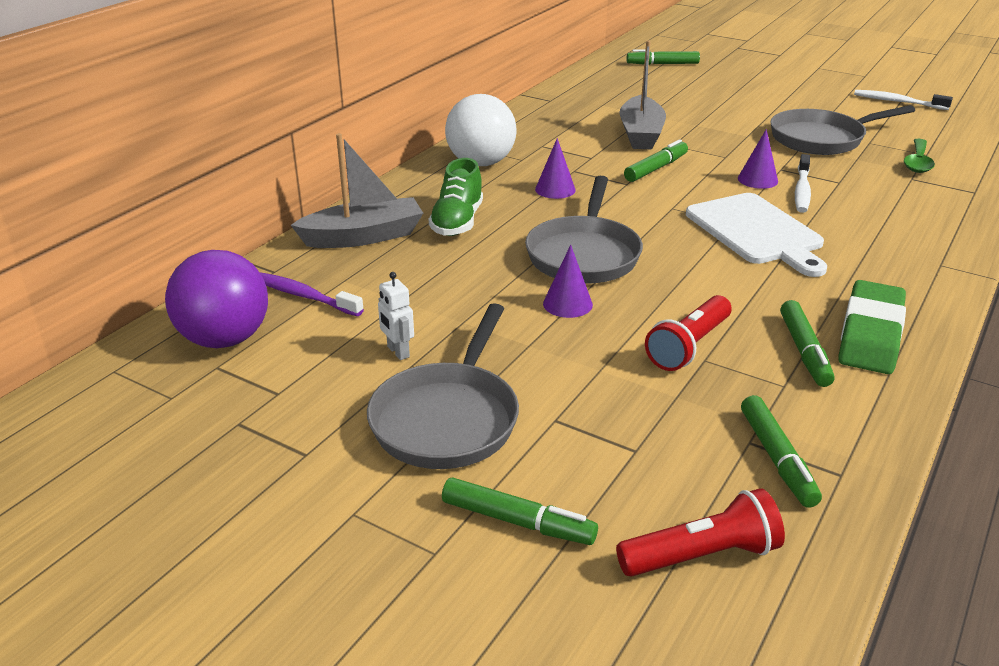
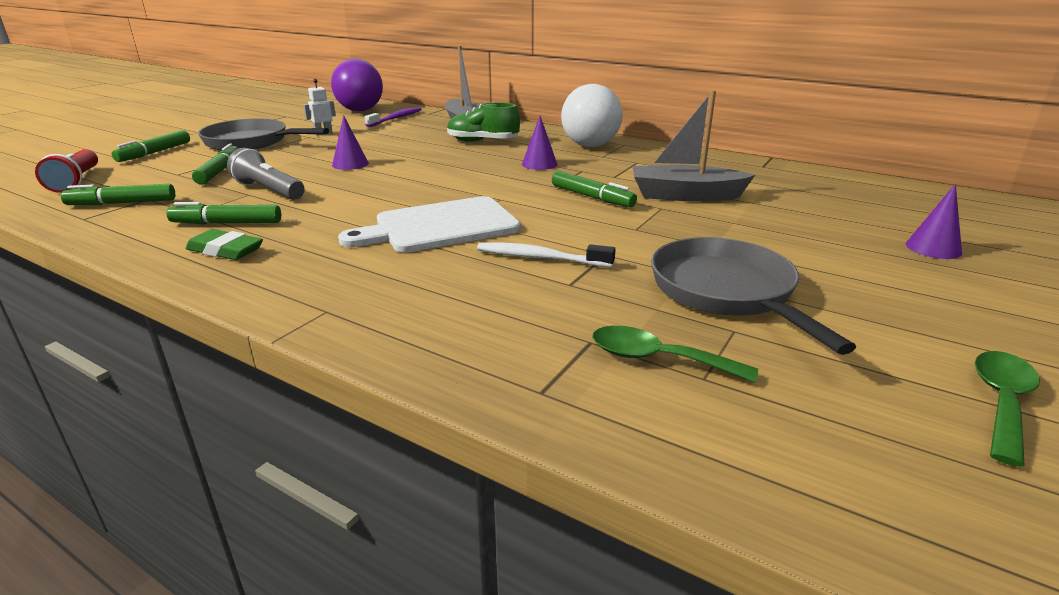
camera: 90 degrees right, 5 degrees down
grey pan [525,176,643,284] -> none
green marker [627,49,700,65] -> green marker moved to [192,143,239,185]
red flashlight [645,295,732,371] -> grey flashlight [227,148,305,200]
purple cone [738,129,778,189] -> purple cone moved to [906,184,962,259]
green eraser [838,280,906,374] -> green eraser [185,229,263,260], size x0.62
white toothbrush [854,90,953,110] -> green spoon [975,351,1040,467]

